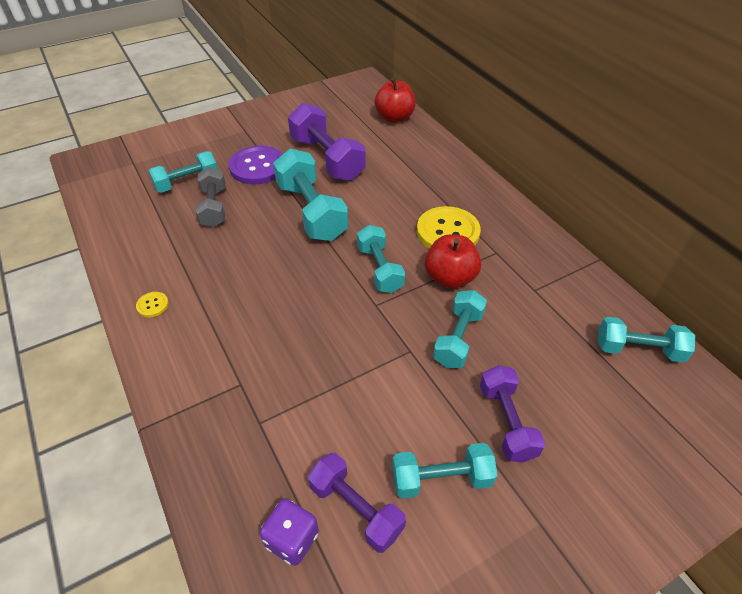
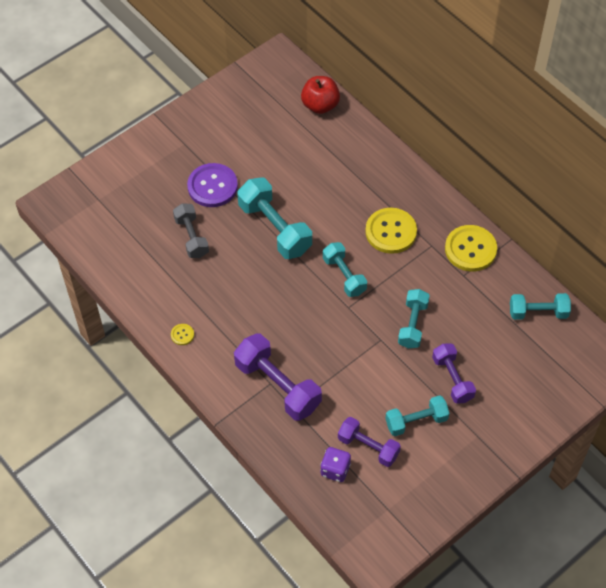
camera: 10 degrees left, 10 degrees up
turquoise dumbbell [149,151,218,193] -> none
purple dumbbell [288,103,366,181] -> purple dumbbell moved to [234,334,322,421]
red apple [425,235,481,289] -> none
none -> yellow button [445,225,497,271]

